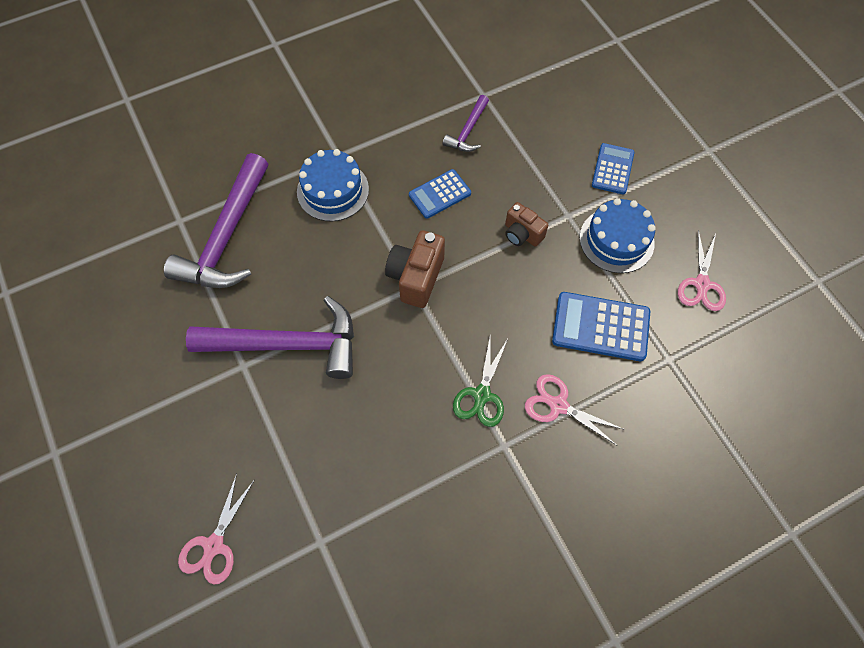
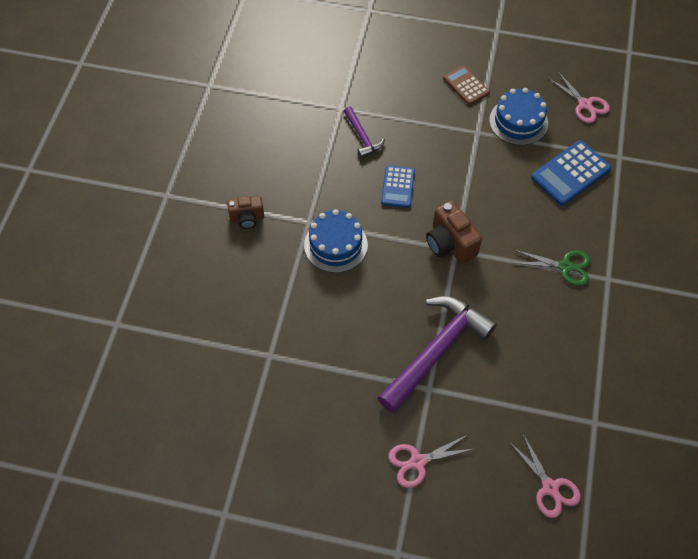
camera: 50 degrees left, 5 degrees down
purple hammer [164,153,268,288] -> none
green scissors [453,333,508,427] -> green scissors turned 45 degrees counterclockwise [514,250,591,286]
brown camera [505,202,548,247] -> brown camera moved to [227,196,264,229]
pink scissors [525,374,625,446] -> pink scissors moved to [388,434,474,488]
blue calculator [592,143,635,194] -> brown calculator [443,65,490,105]

